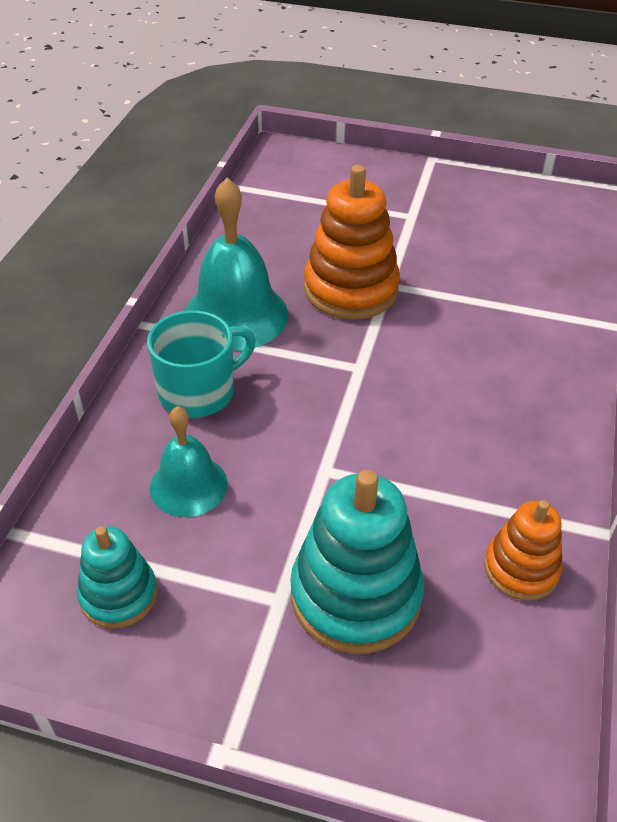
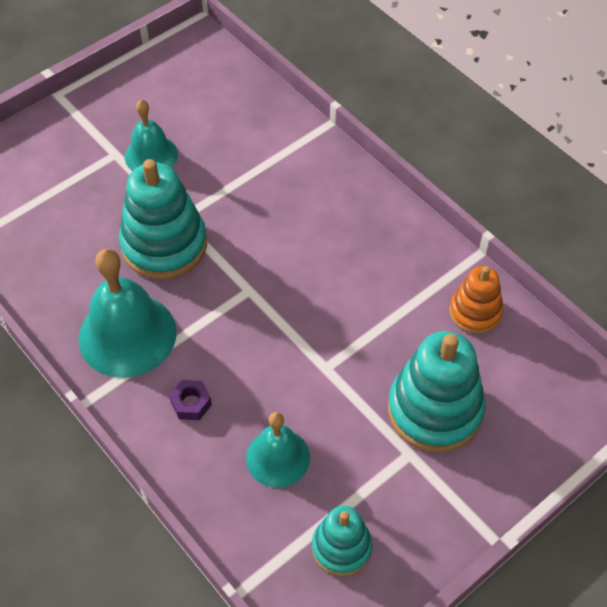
camera: 55 degrees left, 10 degrees up
turquoise mug [147,311,256,418] -> purple nut [169,380,212,420]
orange stacking toy [304,165,400,320] -> turquoise stacking toy [119,159,207,280]
none -> turquoise bell [125,100,178,171]

